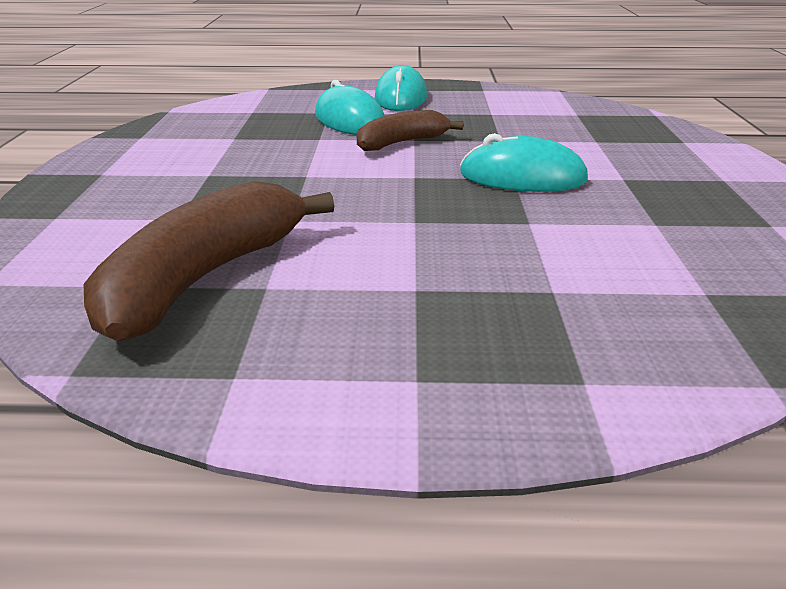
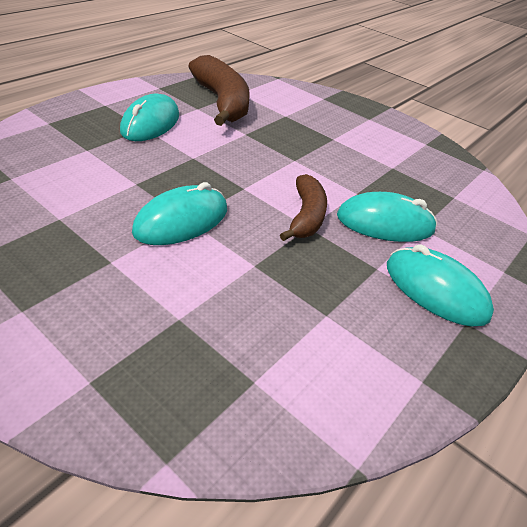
camera: 125 degrees right, 10 degrees up
none -> turquoise mouse [120,94,179,141]

